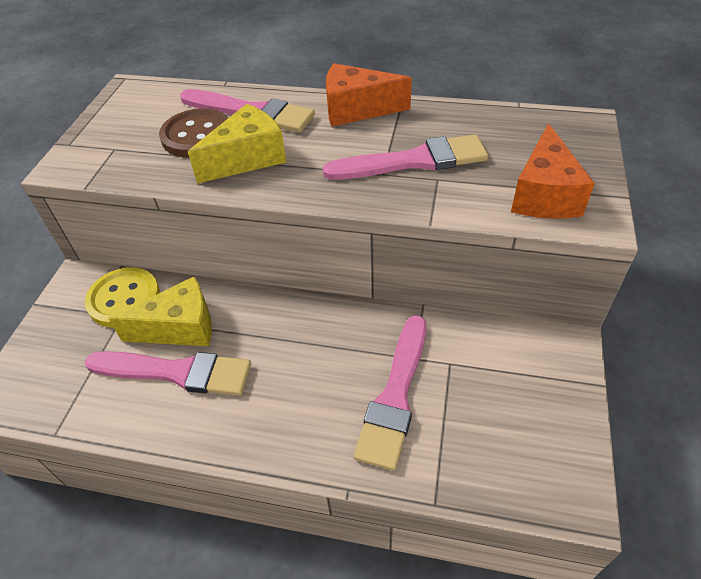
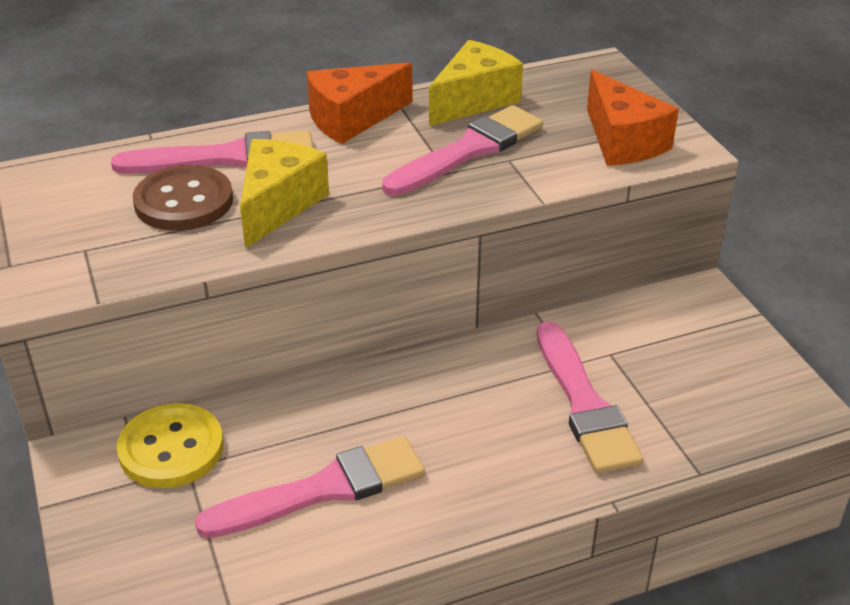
camera: 35 degrees left, 10 degrees down
yellow cheese [109,276,212,346] -> yellow cheese moved to [429,40,523,126]

